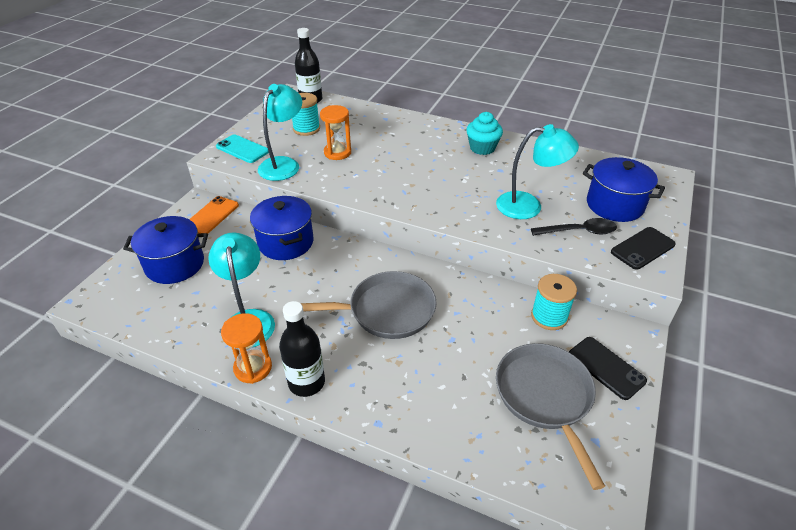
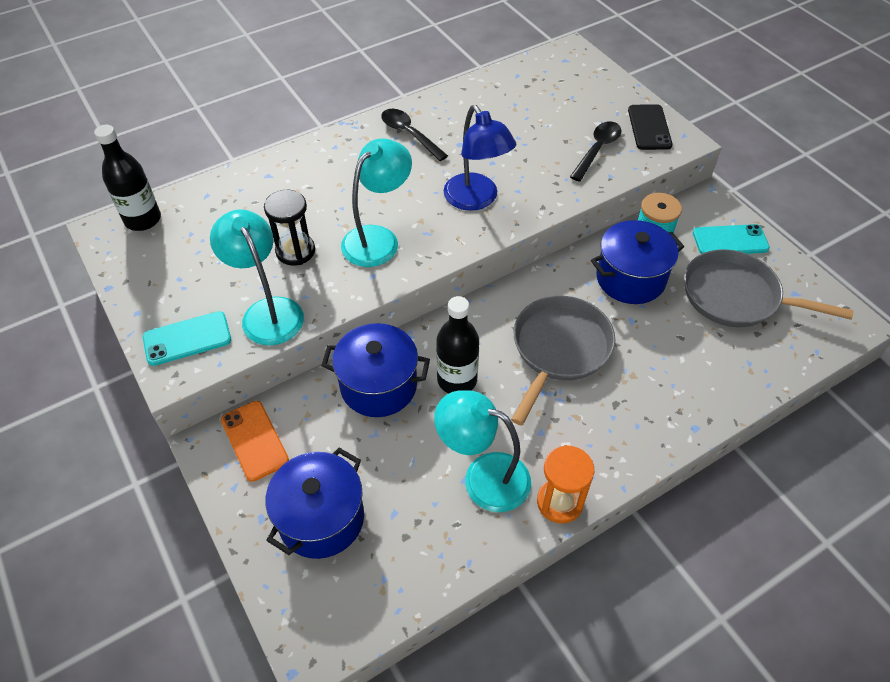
camera: 55 degrees left, 10 degrees up
black bottle [279,301,325,397] -> black bottle moved to [436,296,479,393]
turquoise spool [292,93,320,136] -> none
orange hourglass [320,105,351,160] -> black hourglass [264,190,315,265]
turquoise cupcake [466,112,503,155] -> black spoon [381,109,448,161]
turquoise lamp [496,124,579,219] -> turquoise lamp moved to [341,138,412,267]
black phone [569,337,647,400] -> turquoise phone [693,224,770,254]
blue pot [583,157,665,222] -> blue pot moved to [591,220,684,304]
none -> blue lamp [443,105,516,211]

